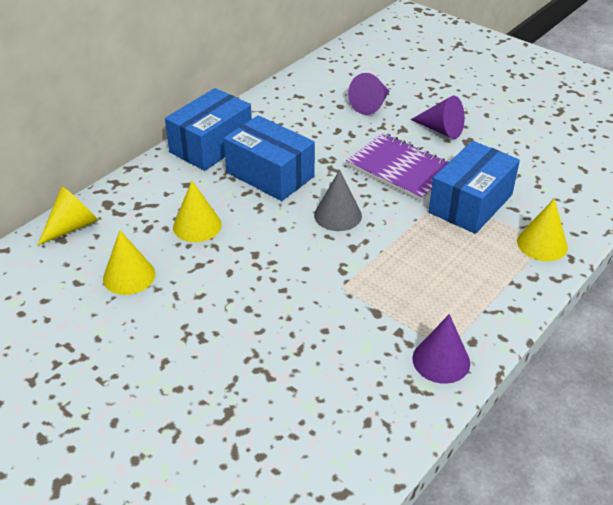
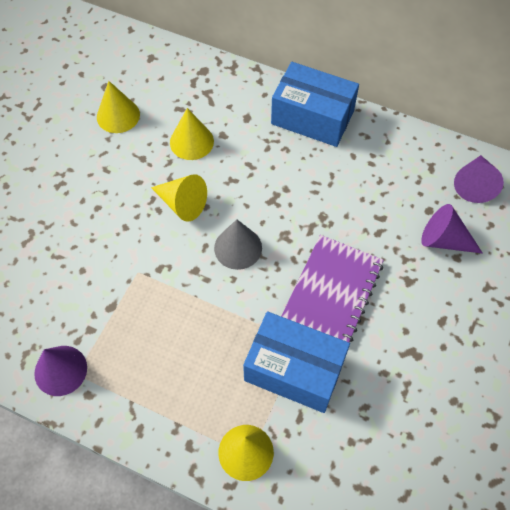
camera: 75 degrees right, 20 degrees up
yellow cone [38,186,98,245] -> yellow cone moved to [151,174,207,221]
blue box [224,115,315,201] -> none
purple cone [411,96,465,139] -> purple cone moved to [454,155,504,203]

